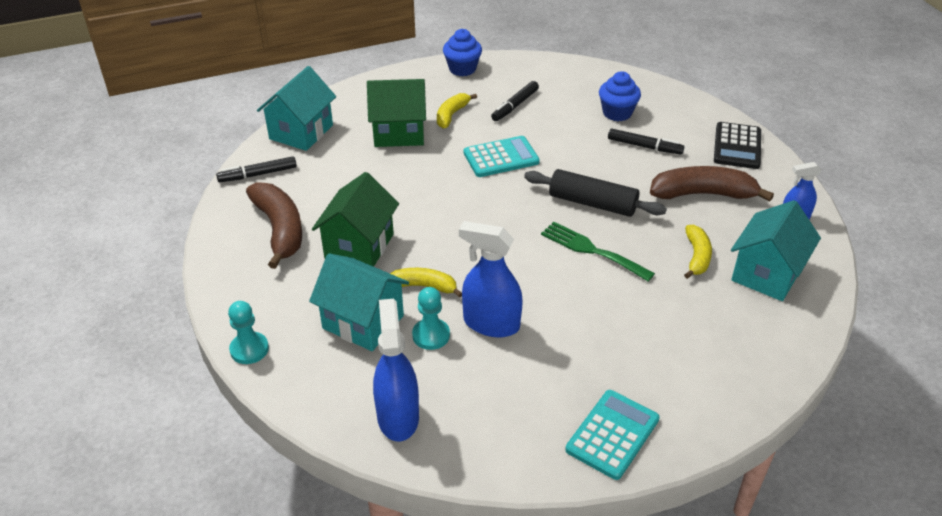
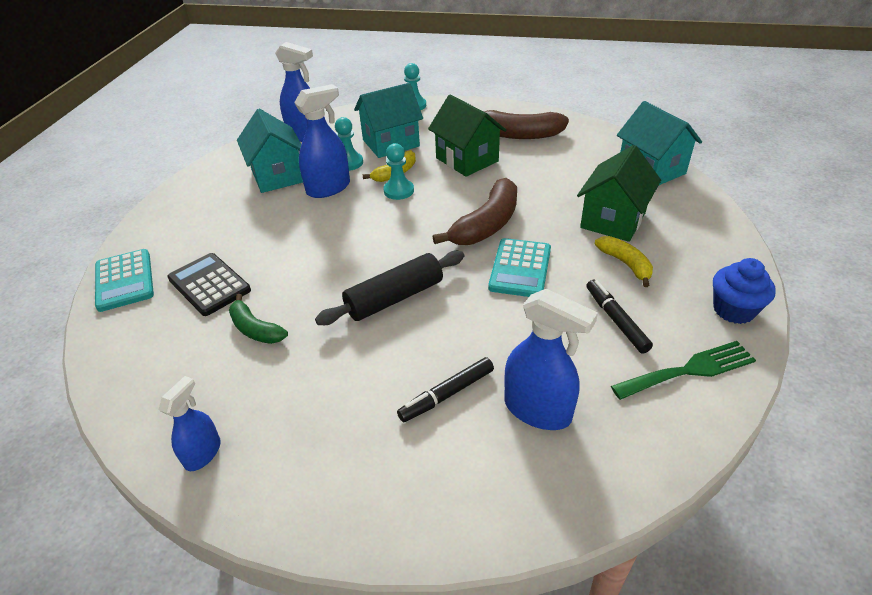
camera: 125 degrees right, 0 degrees up
black marker [216,156,297,182] -> none
green fork [541,222,655,281] -> green fork moved to [611,341,756,400]
turquoise calculator [565,390,660,480] -> turquoise calculator moved to [95,249,154,312]
blue cupcake [599,71,641,121] -> blue spray bottle [504,289,598,430]
brown banana [650,166,774,202] -> brown banana moved to [433,178,517,245]
yellow banana [684,225,712,279] -> green banana [229,294,288,344]
black calculator [714,122,761,169] -> black calculator moved to [167,253,251,316]
turquoise house [731,200,821,301] -> turquoise house moved to [237,109,303,193]
none -> turquoise pawn [383,143,414,200]

